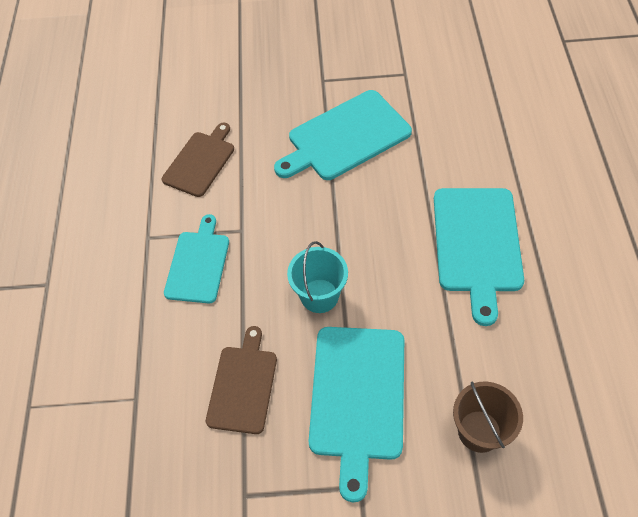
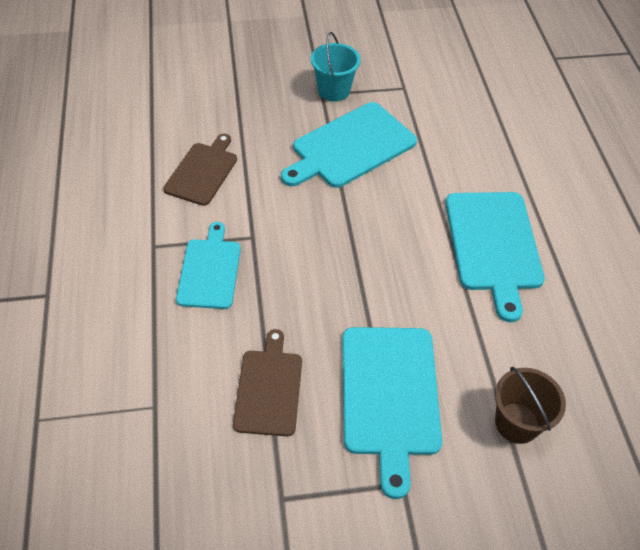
camera: 10 degrees left, 5 degrees down
turquoise bucket [287,241,348,313] -> turquoise bucket moved to [311,32,361,102]

